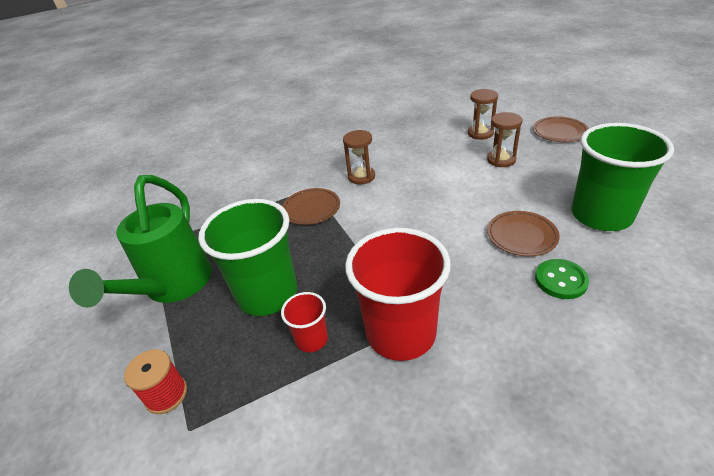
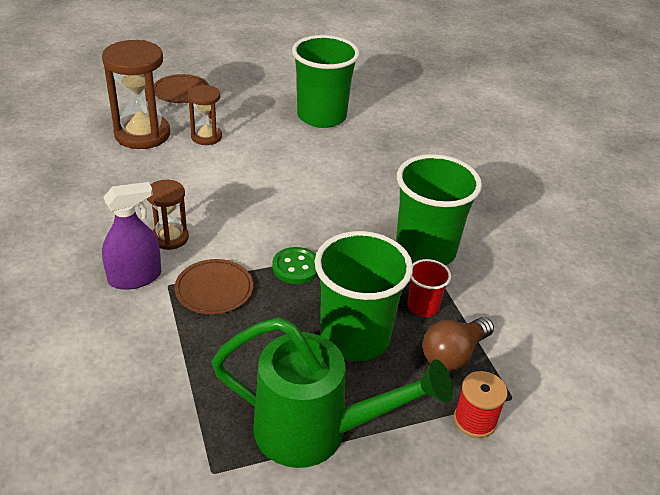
camera: 90 degrees left, 0 degrees up
red cup [345,228,451,361] -> green cup [396,154,482,266]
brown hourglass [468,89,498,140] -> brown hourglass [102,40,170,149], size x1.77
brown plate [487,211,560,256] -> none
green button [535,259,589,299] -> green button moved to [272,247,318,284]
none -> purple spray bottle [102,182,161,290]
none -> brown light bulb [423,317,494,371]

